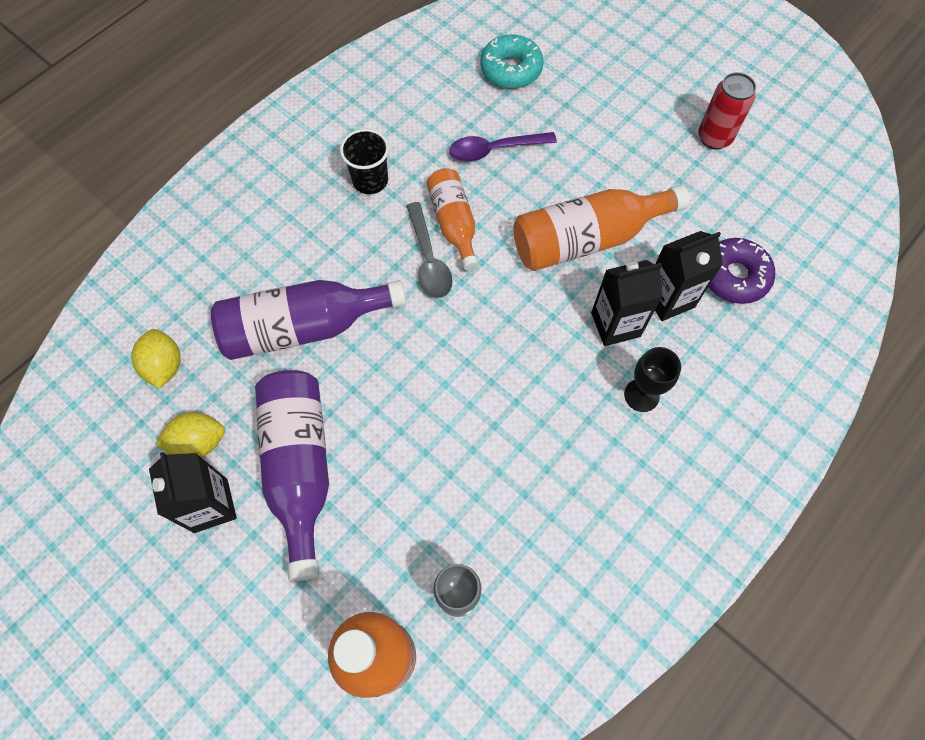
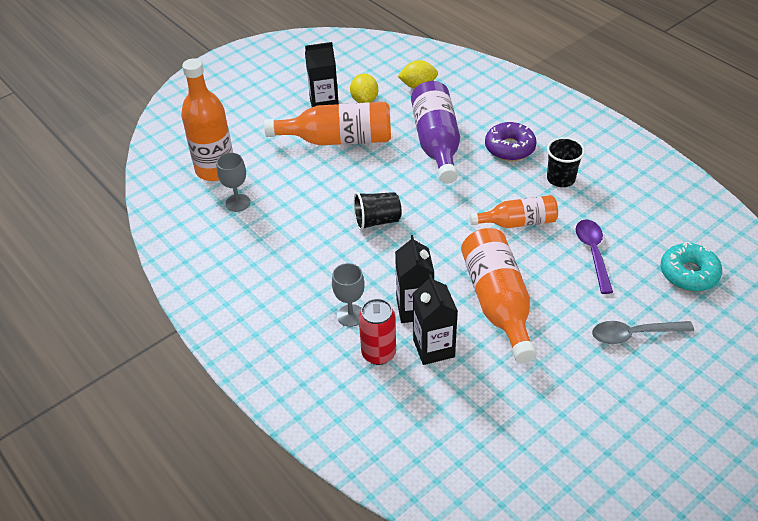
camera: 100 degrees right, 20 degrees down
purple bottle [255,370,329,581] -> orange bottle [264,102,391,146]
grey spoon [406,202,453,298] -> grey spoon moved to [592,321,694,344]
black goblet [624,347,681,412] -> grey goblet [332,263,365,327]
red can [698,72,756,150] -> red can moved to [359,298,396,365]
purple donut [709,238,775,304] -> purple donut moved to [485,122,537,161]
none -> black cup [354,192,401,230]

